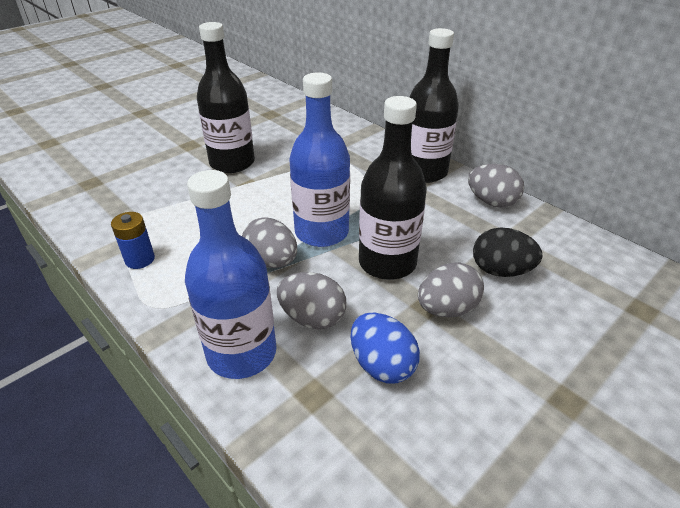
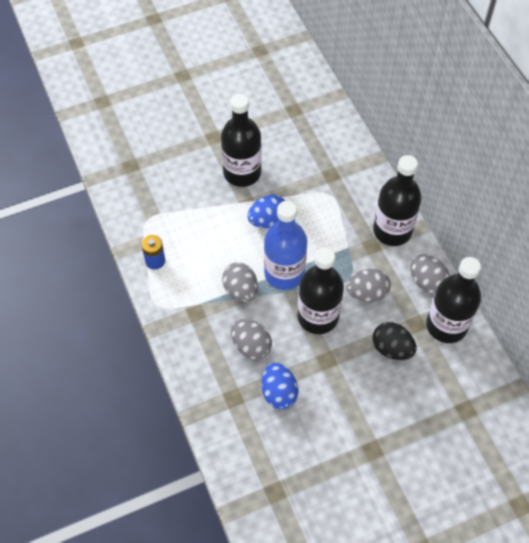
camera: 20 degrees right, 20 degrees up
blue bottle [185,170,277,379] -> none
grey egg [418,262,484,317] -> grey egg moved to [346,269,391,302]
none -> blue egg [247,195,285,228]
none -> black bottle [426,257,481,343]

